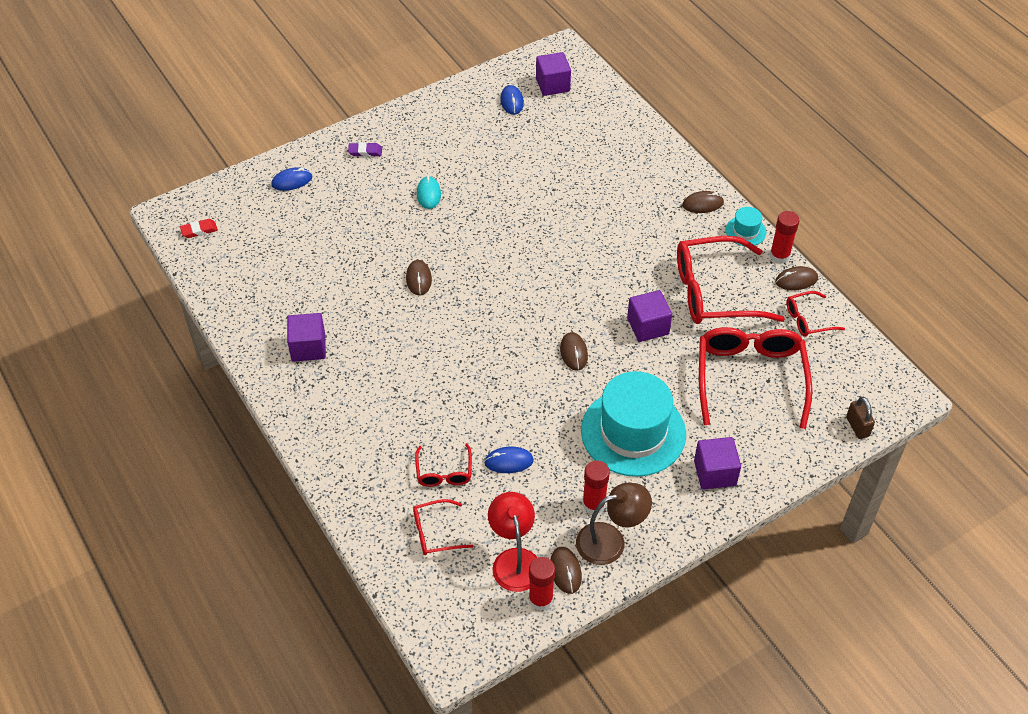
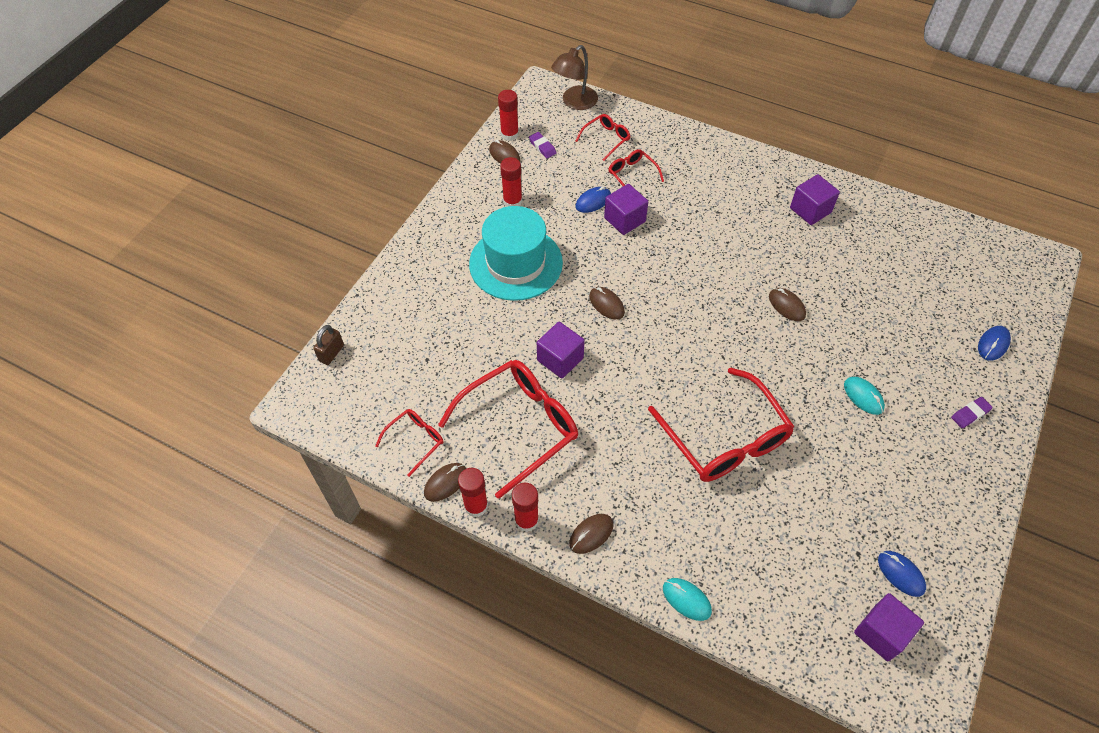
camera: 150 degrees right, 5 degrees up
red eraser [180,219,218,238] -> none
red lamp [488,492,538,592] -> purple eraser [529,132,556,158]
brown lamp [576,483,652,565] -> brown lamp moved to [551,45,598,110]
purple cube [694,437,741,490] -> purple cube moved to [604,184,648,235]
red glasses [699,327,813,429] -> red glasses moved to [648,367,795,482]
turquoise hat [726,207,766,246] -> red glue stick [512,483,539,532]
brown padlock [846,397,875,439] -> brown padlock turned 75 degrees clockwise [313,325,344,365]
none -> turquoise mouse [663,578,712,621]

